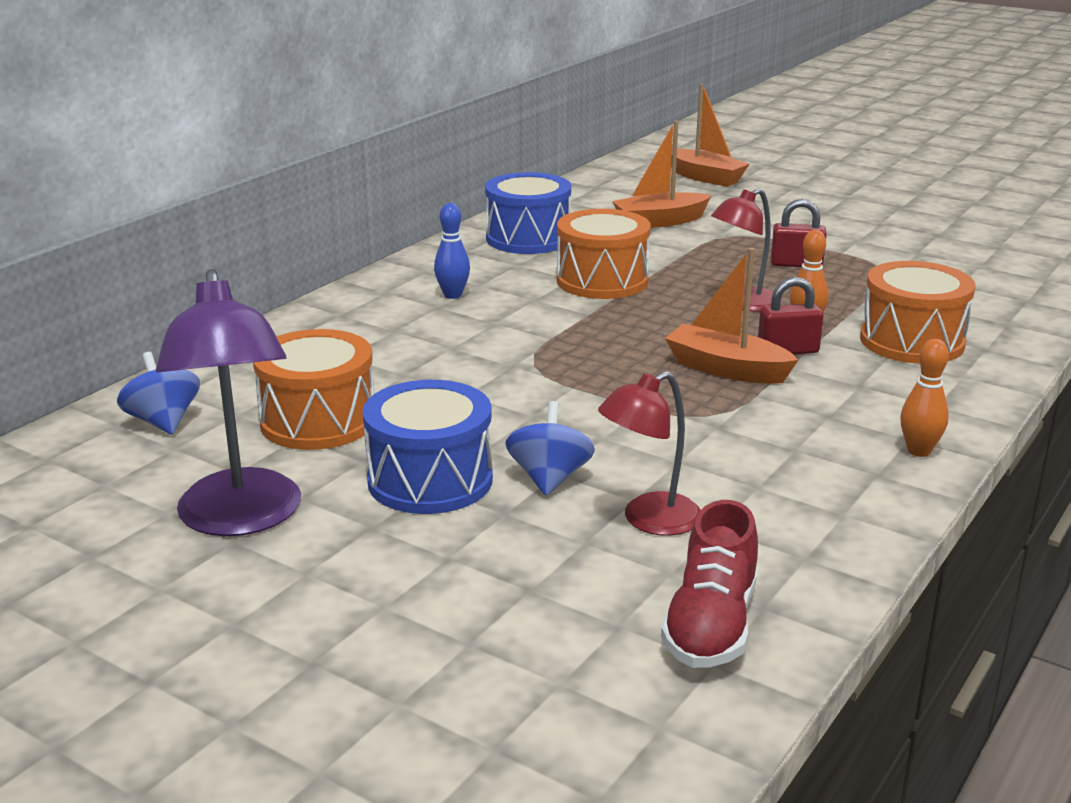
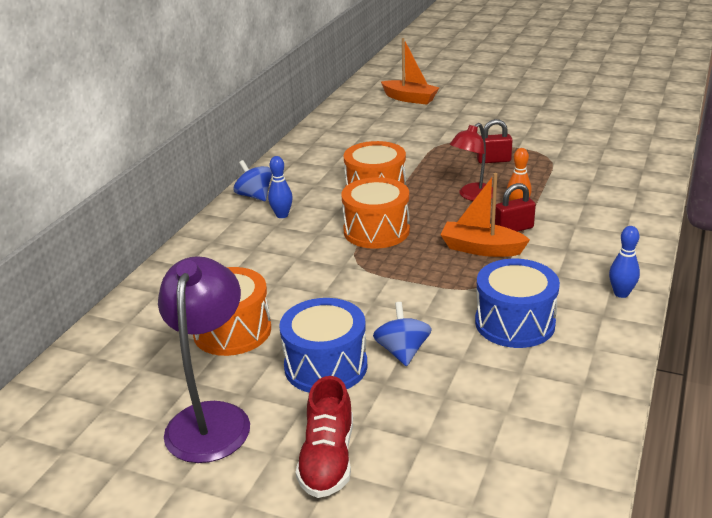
camera: 10 degrees left, 5 degrees up
blue spinning top [117,352,200,435] -> blue spinning top moved to [234,160,272,201]
purple lamp [156,269,301,536] -> purple lamp turned 150 degrees counterclockwise [158,256,250,463]
blue drum [485,172,571,254] -> blue drum moved to [475,259,560,348]
red lamp [598,371,701,536] -> none
orange boat [612,121,712,228] -> none
red shoe [661,500,758,668] -> red shoe moved to [296,376,353,498]
orange drum [860,261,976,364] -> orange drum moved to [342,177,410,249]
orange bowling pin [900,339,949,457] -> blue bowling pin [609,226,640,298]

